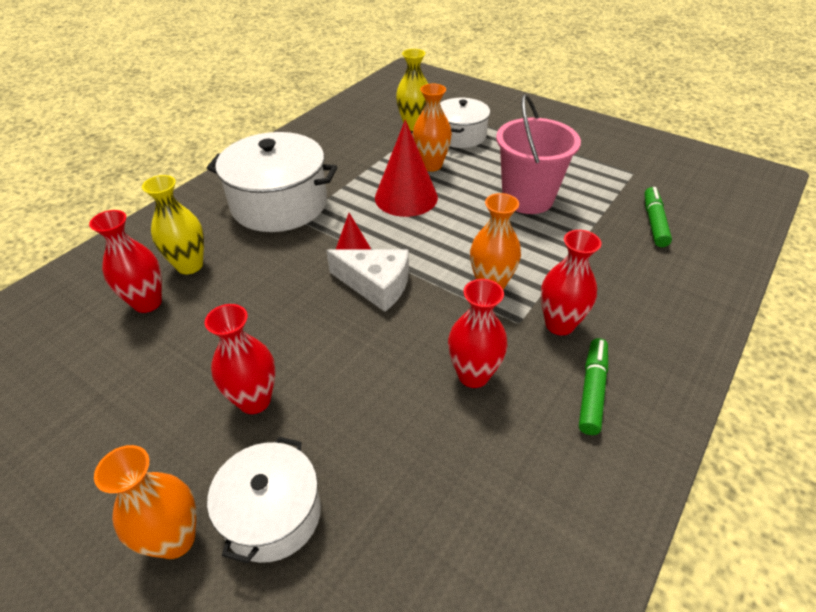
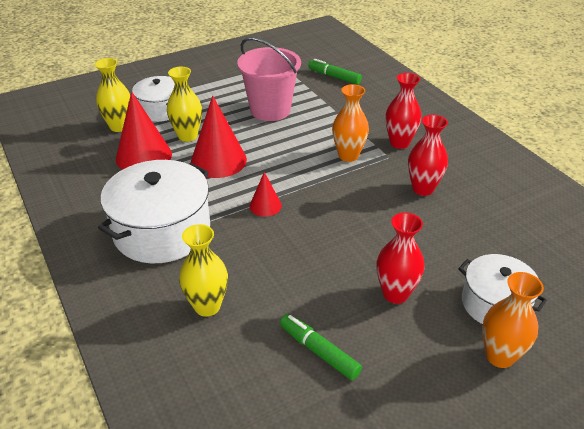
camera: 65 degrees left, 5 degrees down
red vase [89,210,162,313] -> none
white cheese [326,249,409,312] -> none
orange vase [412,84,452,172] -> yellow vase [167,67,202,142]
green marker [579,338,608,435] -> green marker moved to [280,314,362,380]
none -> red cone [116,92,172,170]

